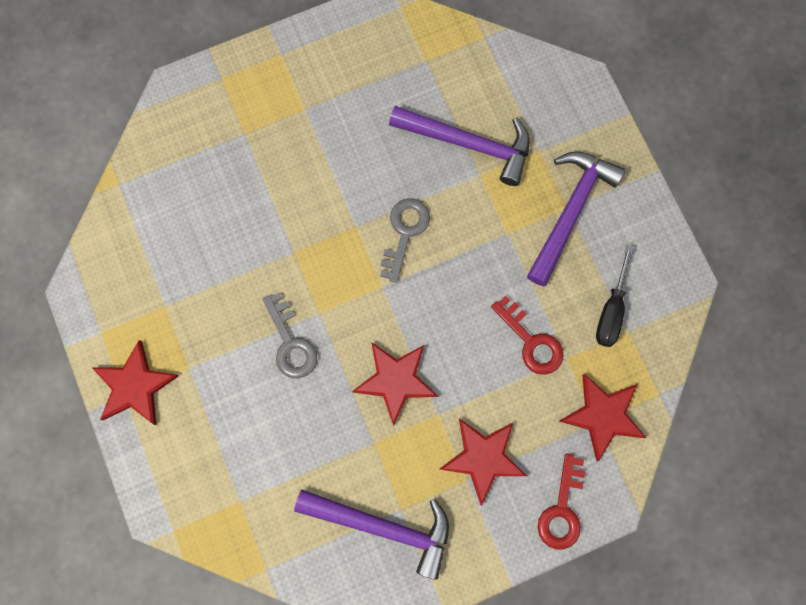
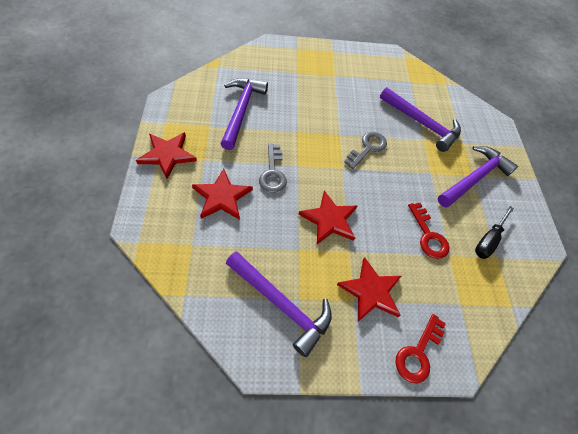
camera: 15 degrees right, 20 degrees down
red star [559,374,646,461] -> red star moved to [192,169,253,220]
none -> purple hammer [220,78,268,150]

